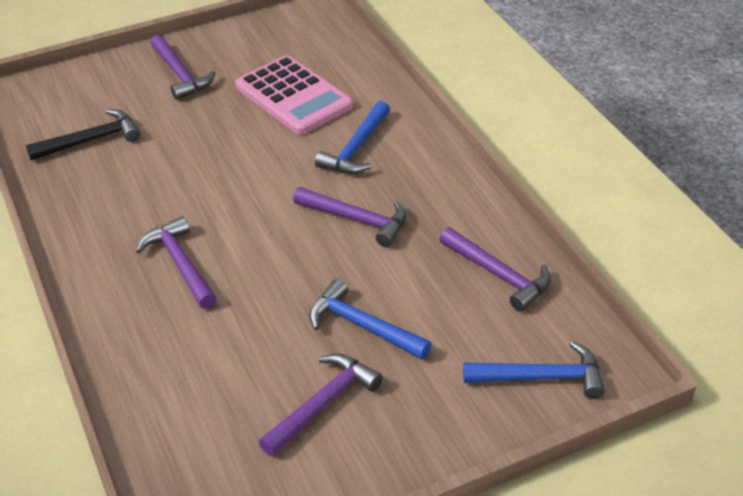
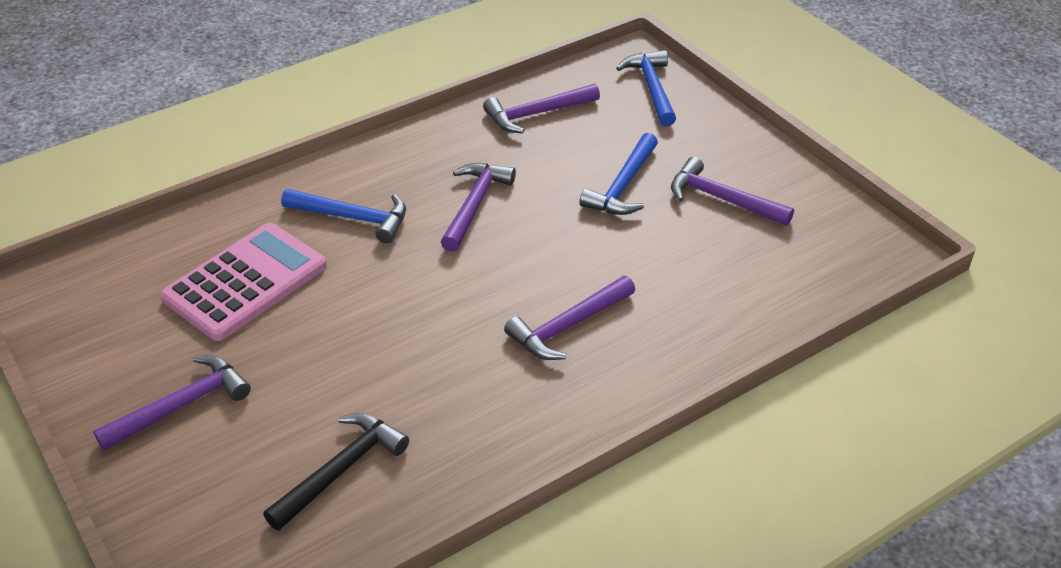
camera: 100 degrees left, 0 degrees up
black hammer [26,109,140,160] -> black hammer turned 75 degrees clockwise [263,413,409,531]
purple hammer [439,227,551,312] -> purple hammer turned 150 degrees counterclockwise [483,84,600,133]

